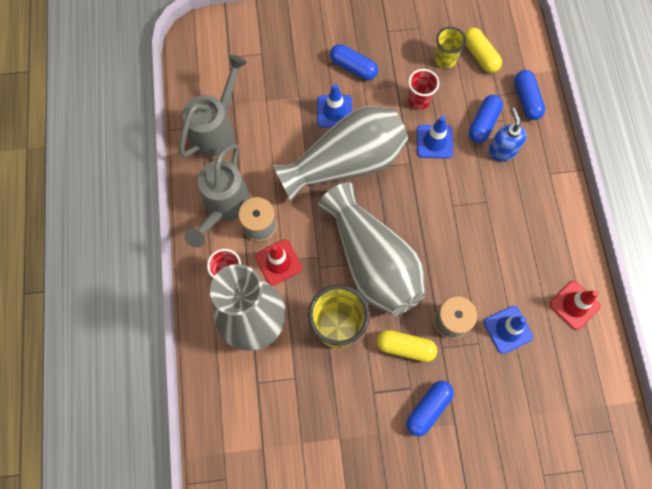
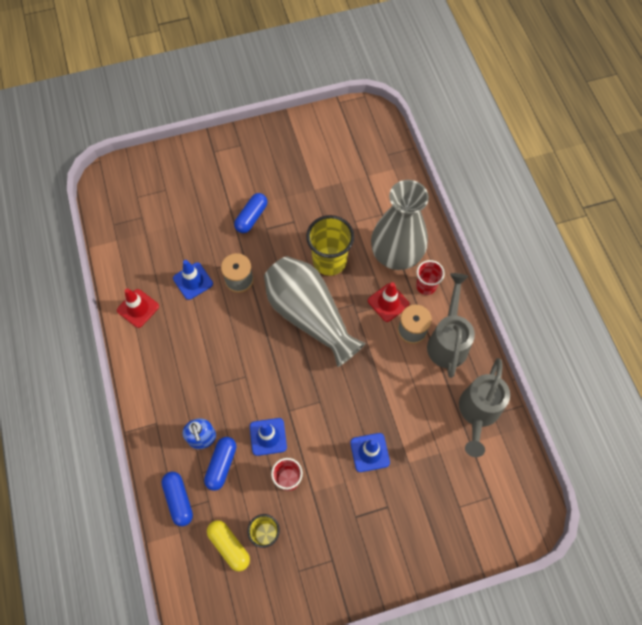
camera: 170 degrees right, 5 degrees down
grey vase [273,106,408,201] -> none
blue capsule [330,44,378,80] -> none
yellow capsule [377,330,437,362] -> none

